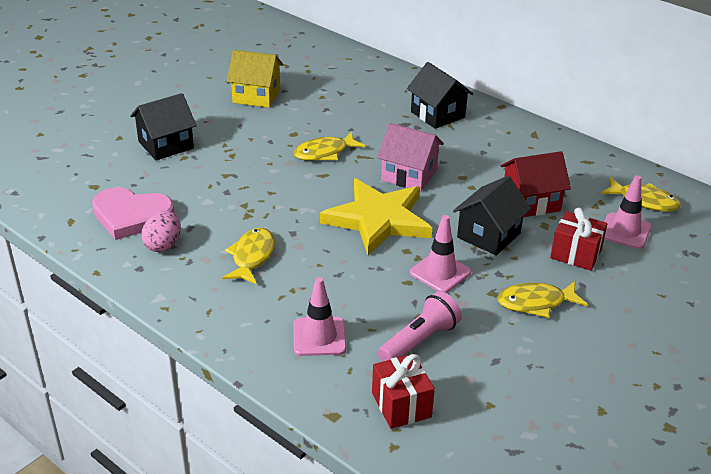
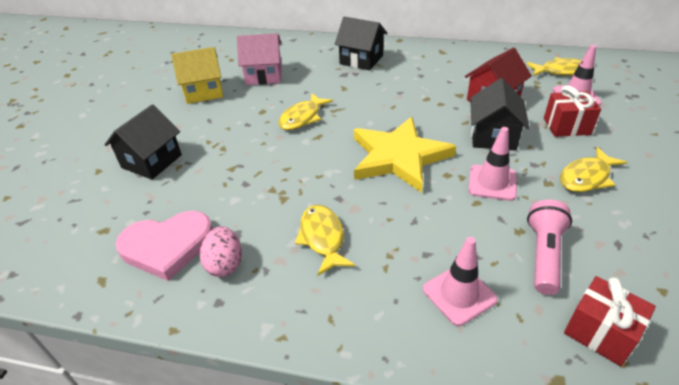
camera: 25 degrees left, 5 degrees up
pink house [377,123,444,192] -> pink house moved to [237,33,282,85]

